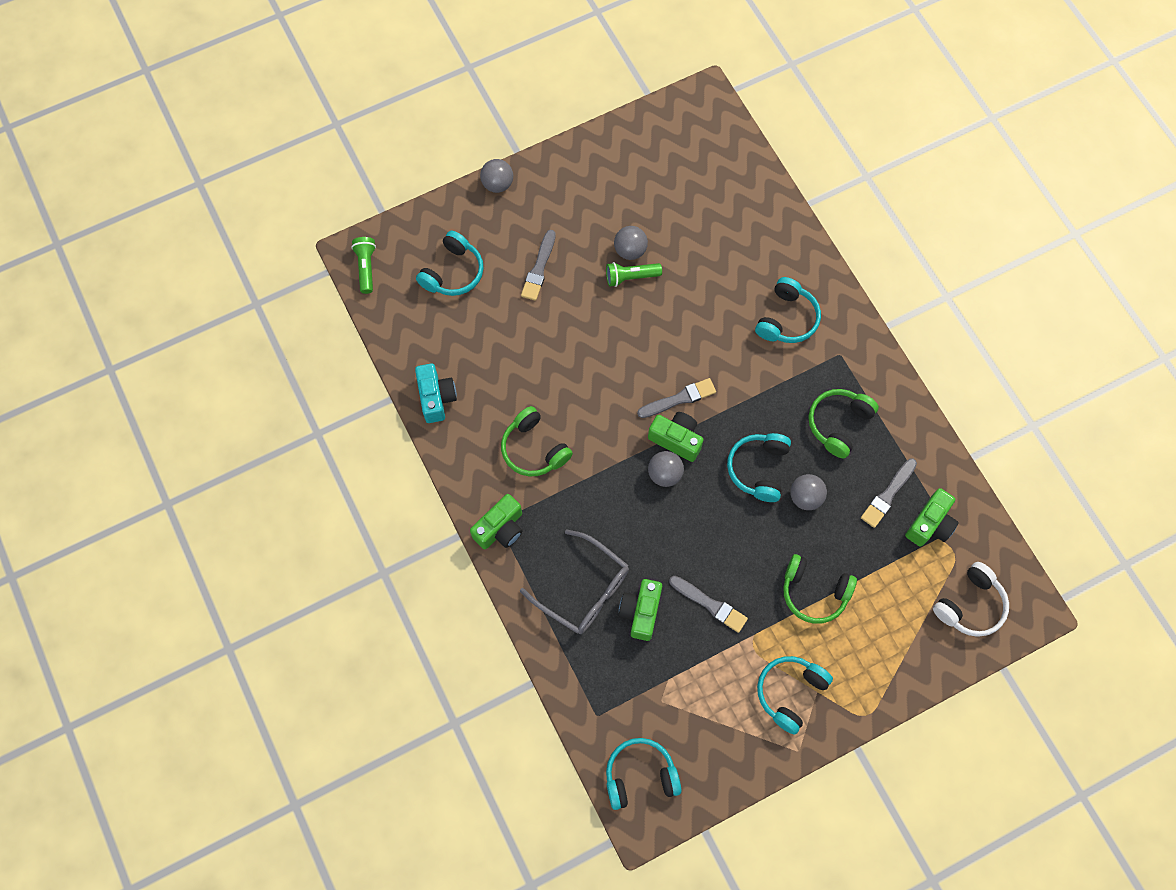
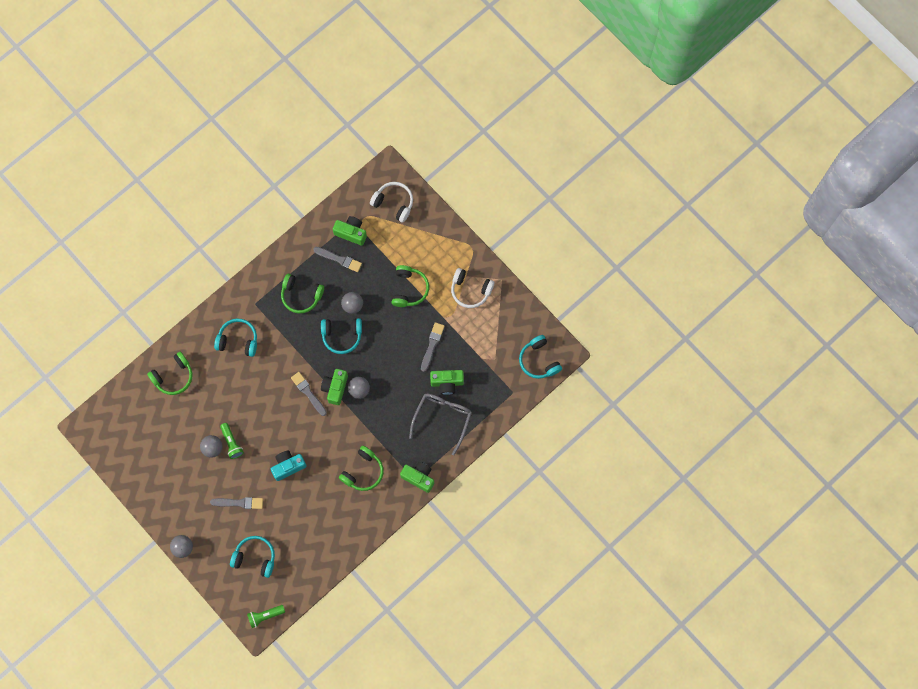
camera: 105 degrees left, 5 degrees up
turquoise camera [415,363,457,423] -> turquoise camera moved to [271,450,307,481]
turquoise headphones [757,656,833,735] -> white headphones [451,268,494,308]
none -> green headphones [147,352,193,395]

